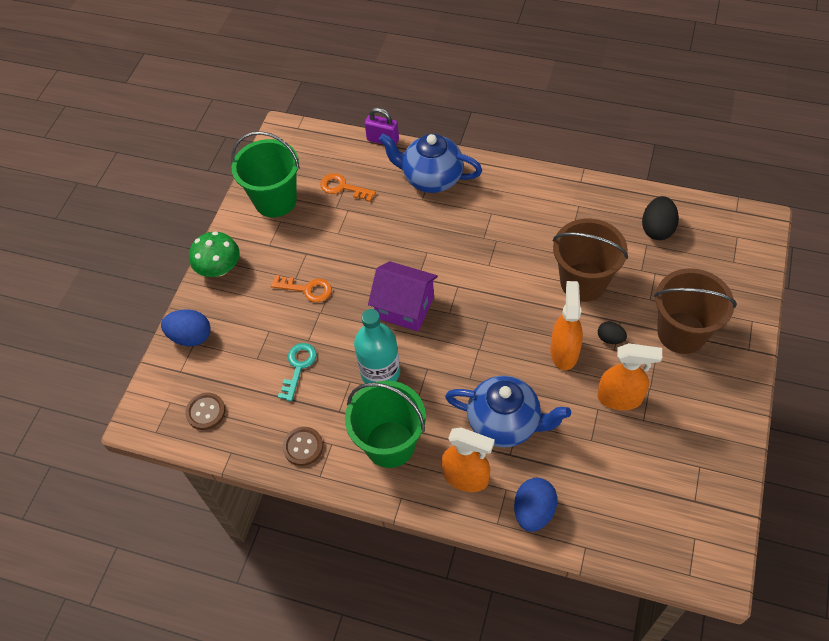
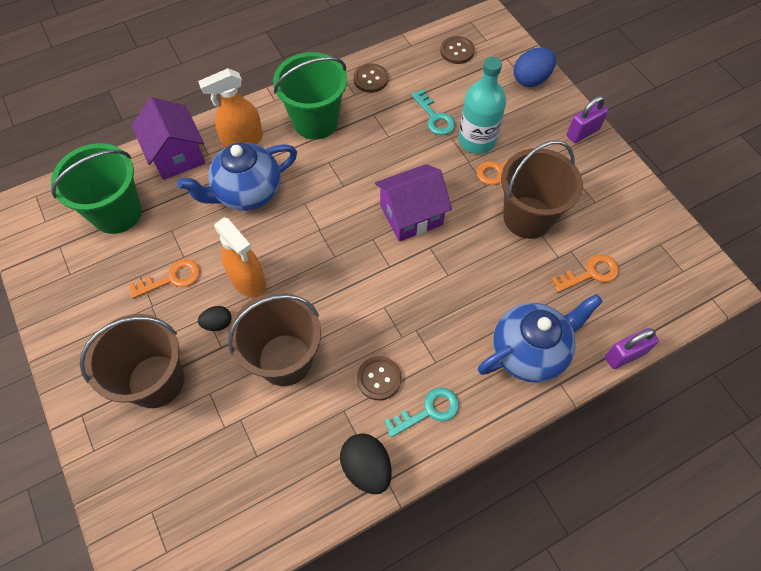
camera: 130 degrees right, 5 degrees up
green mushroom [189,231,240,277] -> purple padlock [567,96,608,143]
green bucket [231,131,300,217] -> green bucket moved to [51,143,142,234]
turquoise bottle [354,309,400,383] -> turquoise bottle moved to [458,57,506,154]
blue egg [514,478,557,532] -> purple house [132,97,205,180]
orange spray bottle [597,343,662,410] -> orange key [128,259,200,299]
black egg [642,196,679,240] -> black egg moved to [340,433,392,494]
none -> brown button [357,356,401,401]
none -> turquoise key [384,387,459,438]
none -> brown bucket [501,140,583,239]

